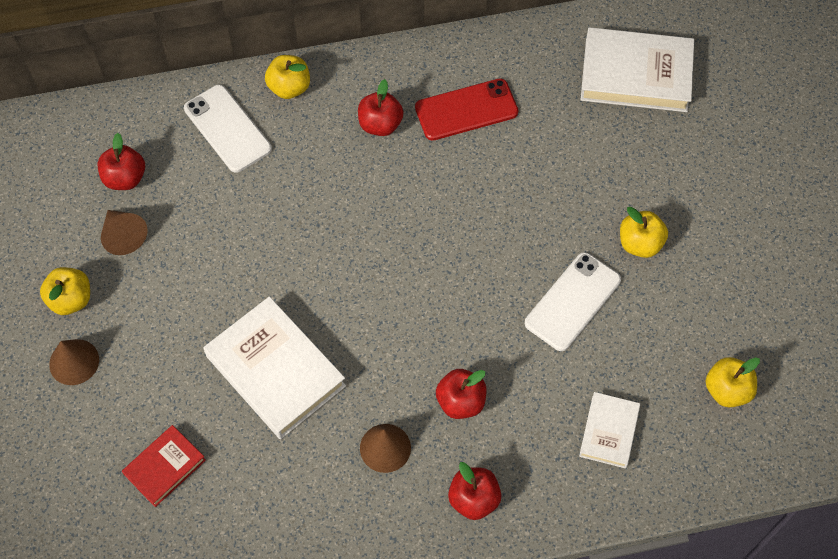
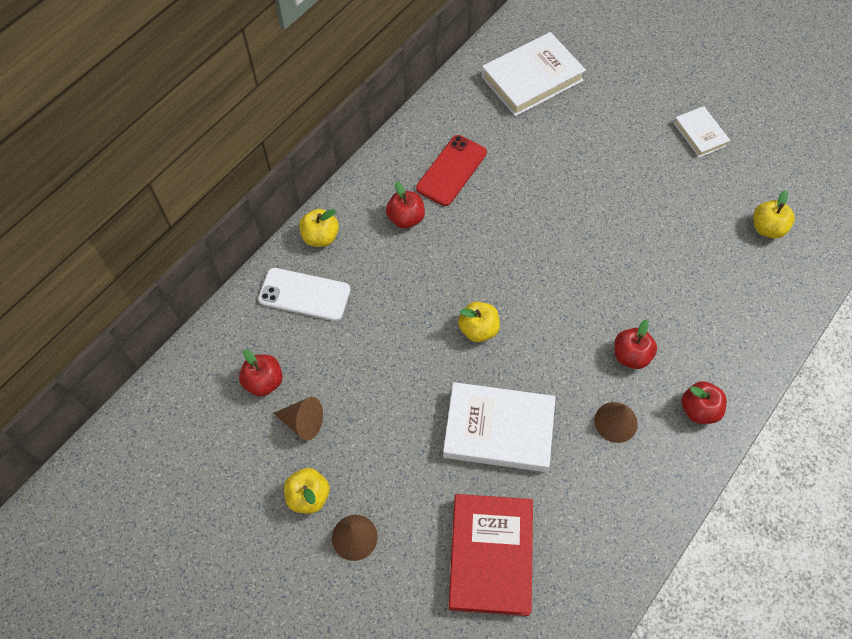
camera: 40 degrees left, 0 degrees up
red book [122,425,206,507] -> red book [448,494,533,616], size x1.83
white phone [525,252,621,351] -> none
white book [579,392,640,468] -> white book moved to [674,106,730,157]
yellow apple [620,207,668,258] -> yellow apple moved to [458,302,500,342]

